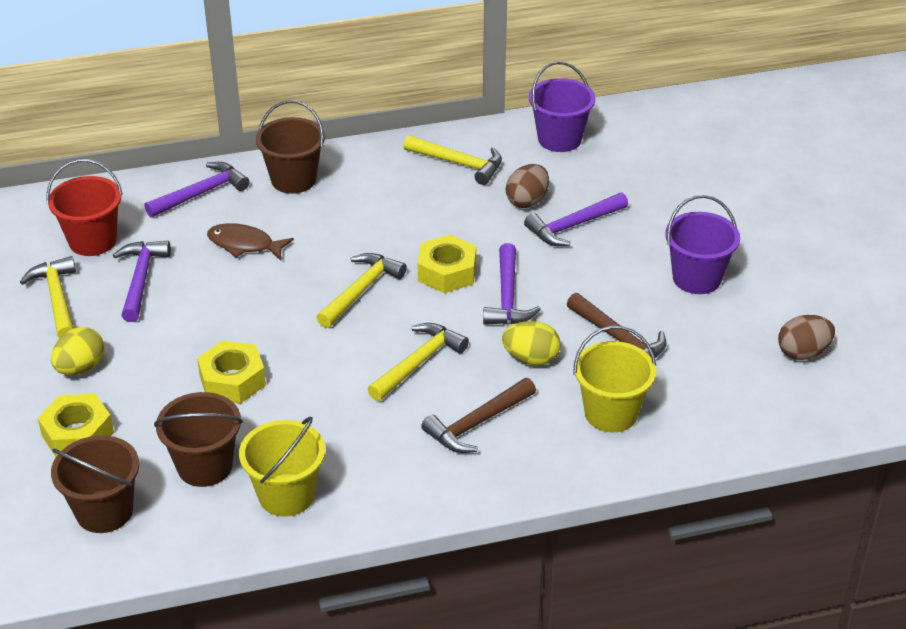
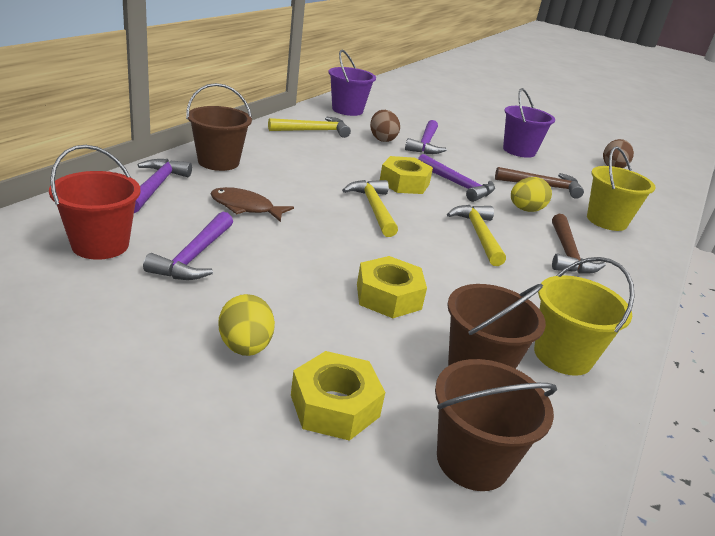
camera: 50 degrees left, 10 degrees down
yellow hammer [20,256,76,339] -> none
purple hammer [113,241,171,322] -> purple hammer turned 120 degrees counterclockwise [143,212,233,280]
brown fish [207,223,294,260] -> brown fish turned 45 degrees clockwise [210,187,294,222]

